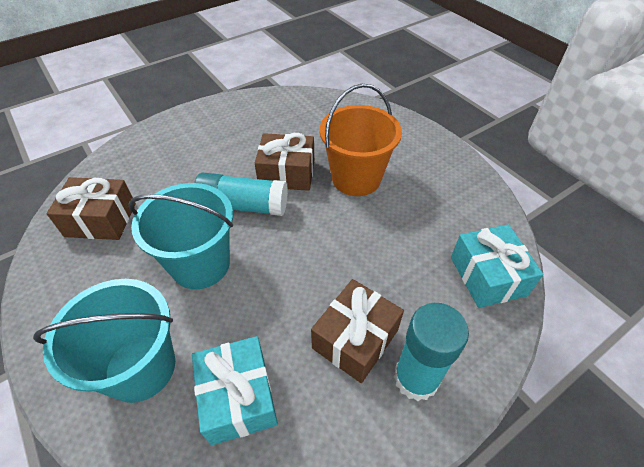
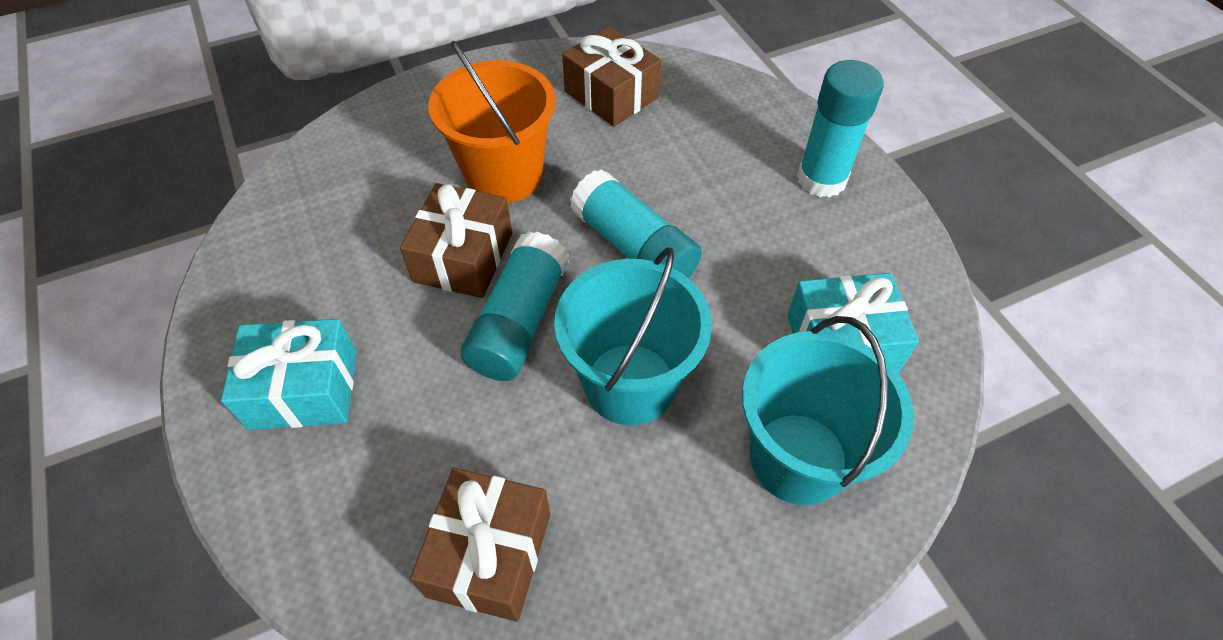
camera: 80 degrees left, 5 degrees up
brown gift [311,279,404,383] -> brown gift moved to [562,26,661,127]
turquoise gift [451,224,543,308] -> turquoise gift moved to [221,319,357,430]
none -> turquoise glue stick [570,169,702,278]

